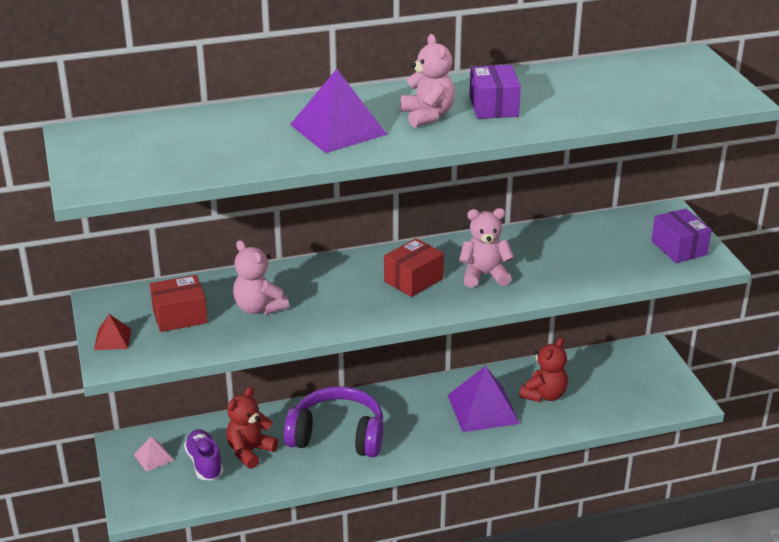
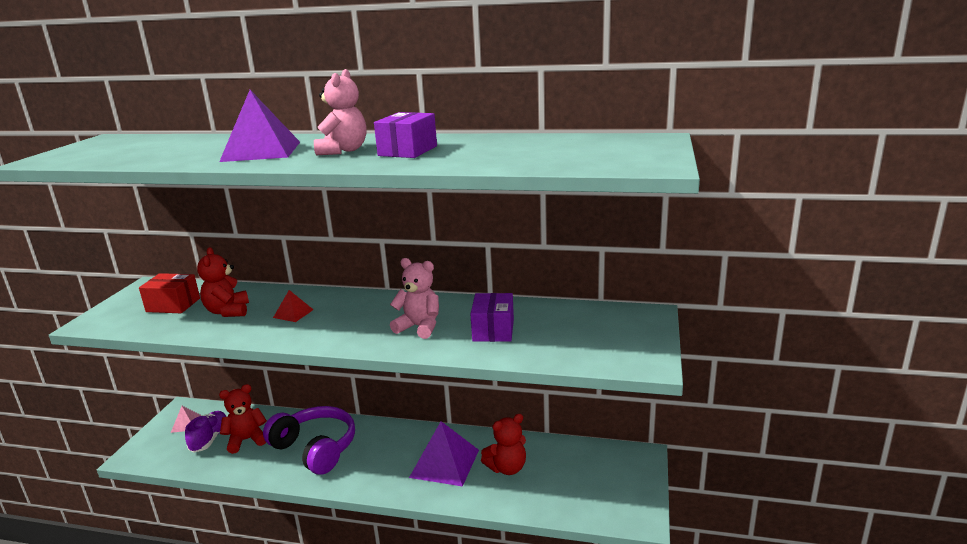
camera: 30 degrees right, 10 degrees down
red pyramid [94,314,131,350] -> red pyramid moved to [273,290,314,322]
pink teddy bear [233,240,289,315] -> red teddy bear [197,247,249,317]
red box [384,238,444,297] -> none
purple box [651,208,712,263] -> purple box moved to [470,293,514,342]

